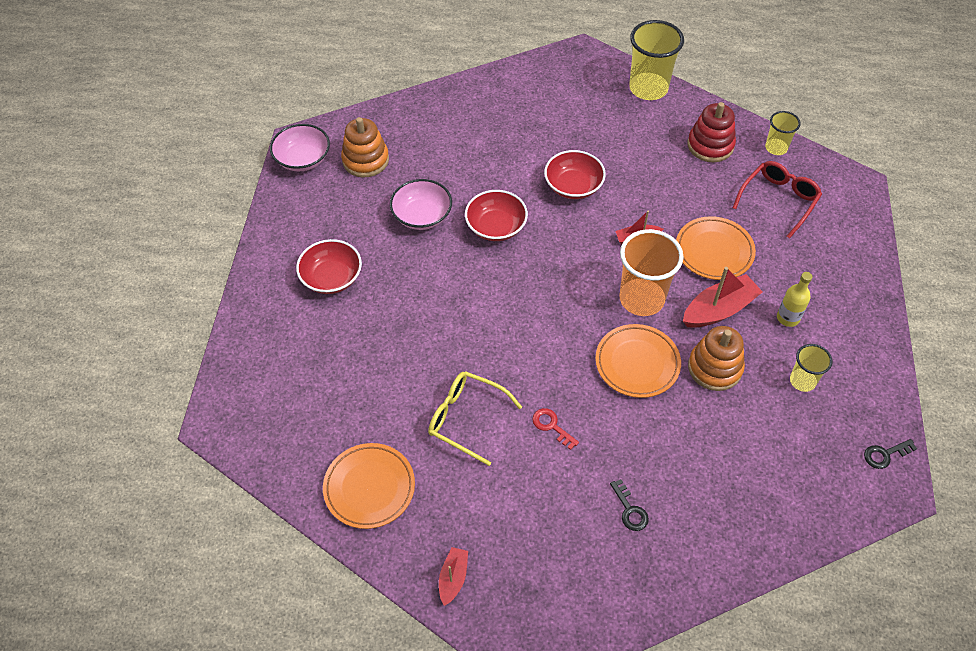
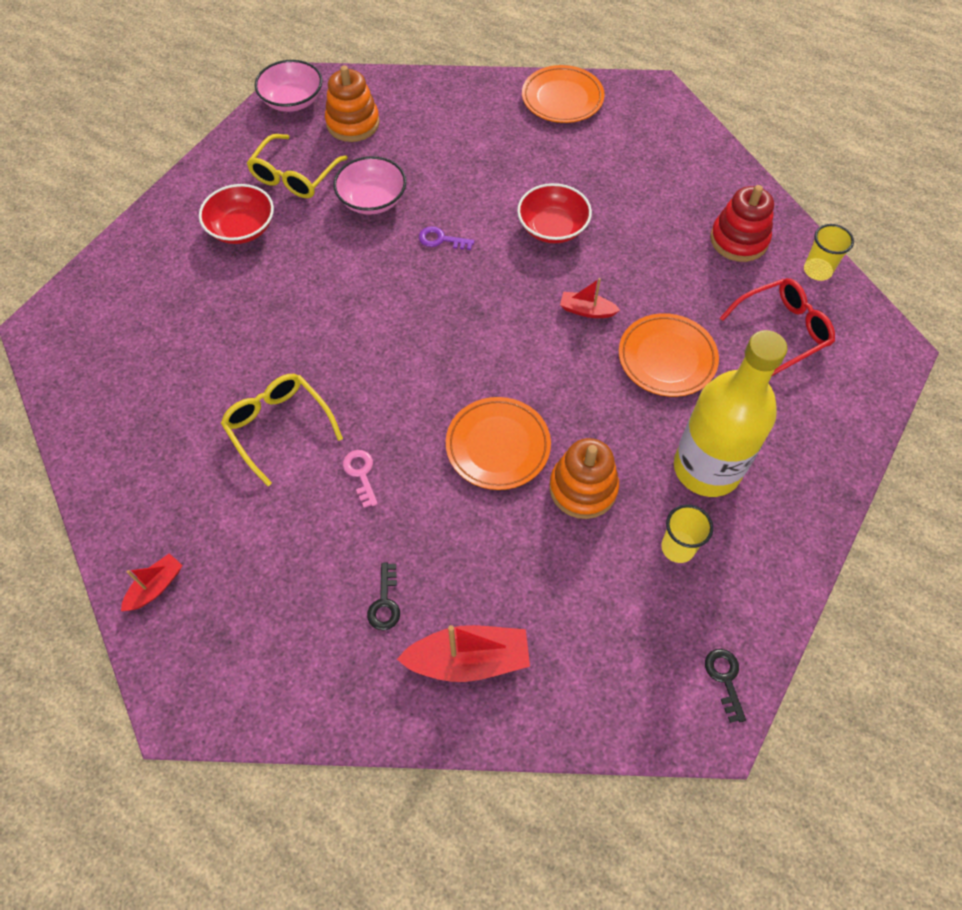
camera: 25 degrees right, 5 degrees up
orange plate [323,443,415,529] -> orange plate moved to [522,65,605,123]
red bowl [465,190,528,241] -> purple key [419,226,475,250]
red key [532,408,579,450] -> pink key [343,450,378,508]
orange cup [619,229,684,316] -> none
yellow cup [629,20,684,100] -> none
red boat [683,267,762,328] -> red boat moved to [397,625,530,682]
yellow bottle [777,272,812,327] -> yellow bottle [674,330,787,497], size x2.30
black key [864,439,917,469] -> black key turned 75 degrees clockwise [705,649,746,723]
none -> yellow glasses [247,134,348,198]

